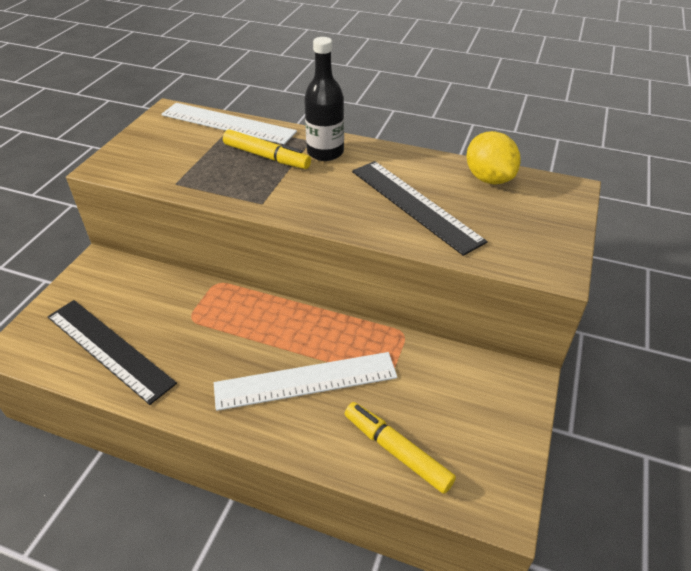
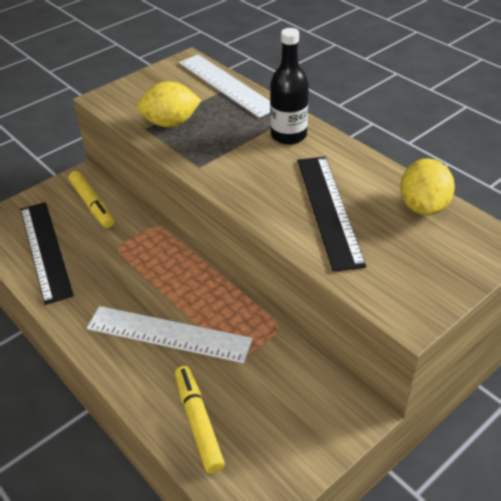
camera: 30 degrees right, 0 degrees up
yellow marker [223,129,311,169] -> yellow marker moved to [68,171,114,228]
none -> yellow lemon [137,81,201,127]

